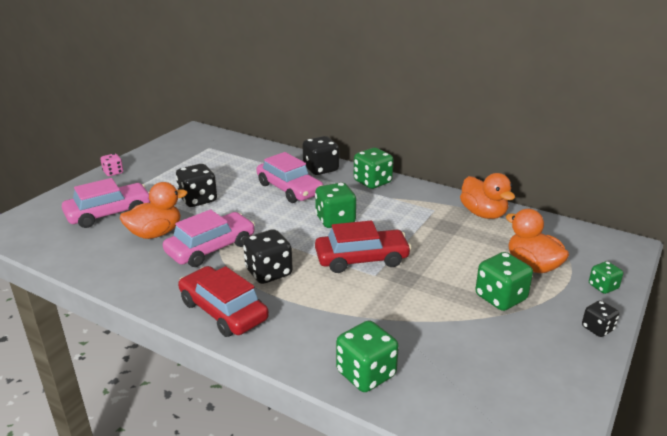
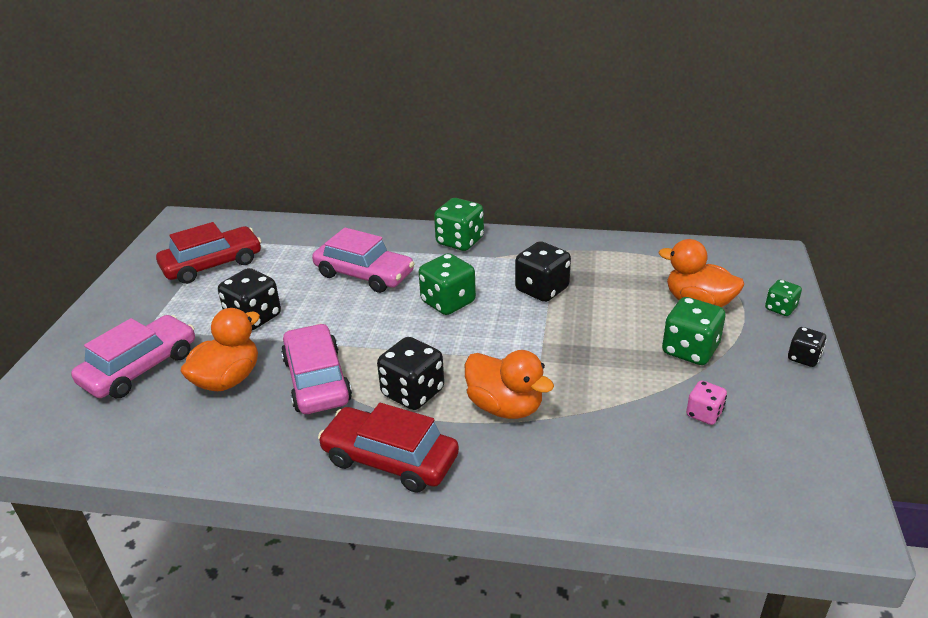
camera: 20 degrees left, 5 degrees up
pink dice [101,153,123,176] -> pink dice moved to [686,380,727,425]
pink car [163,209,255,267] -> pink car turned 45 degrees counterclockwise [281,324,352,414]
black dice [303,136,339,175] -> black dice moved to [515,241,571,302]
red car [315,220,411,273] -> red car moved to [156,222,261,284]
green dice [336,320,399,392] -> none
orange duck [460,173,515,219] -> orange duck moved to [465,350,554,419]

